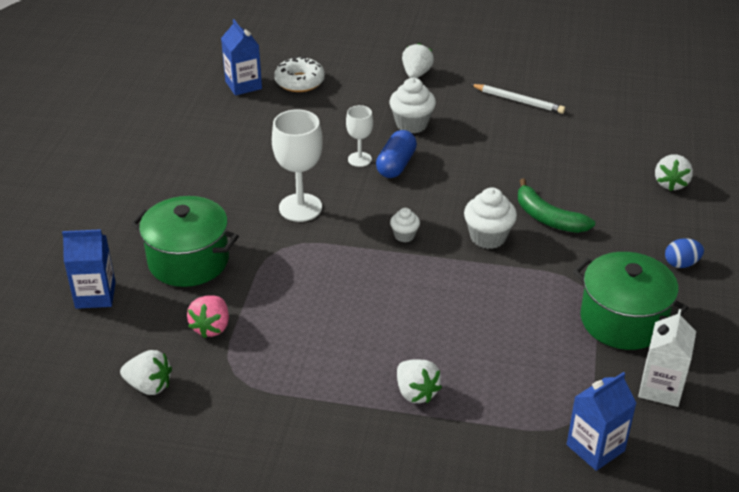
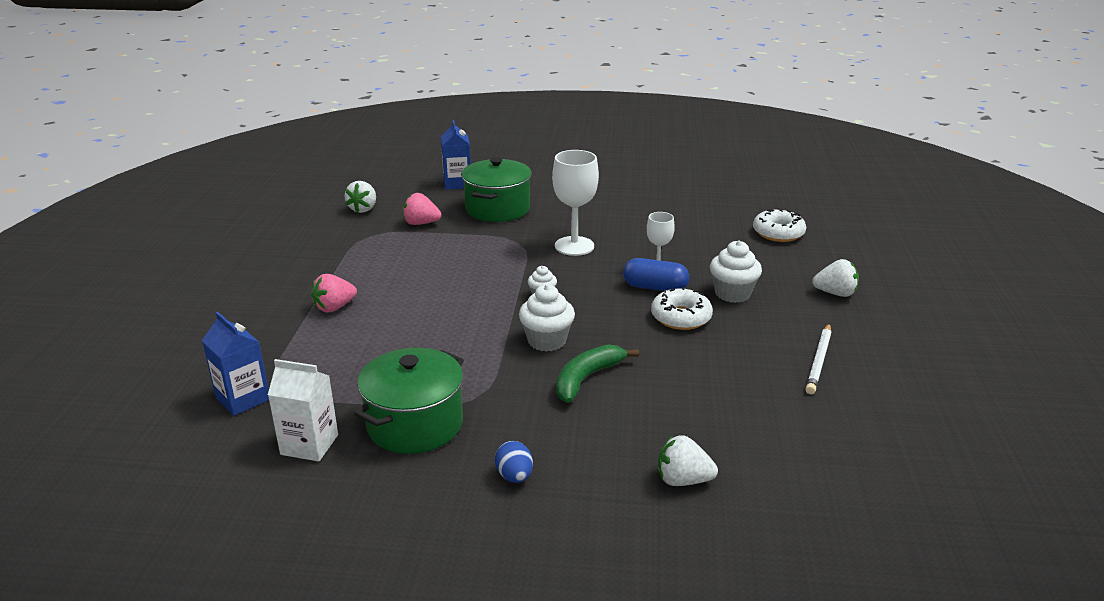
camera: 85 degrees right, 10 degrees down
blue carton [221,19,262,96] -> none
white strawberry [397,359,442,403] -> pink strawberry [311,274,357,313]
none -> white donut [651,287,713,330]

